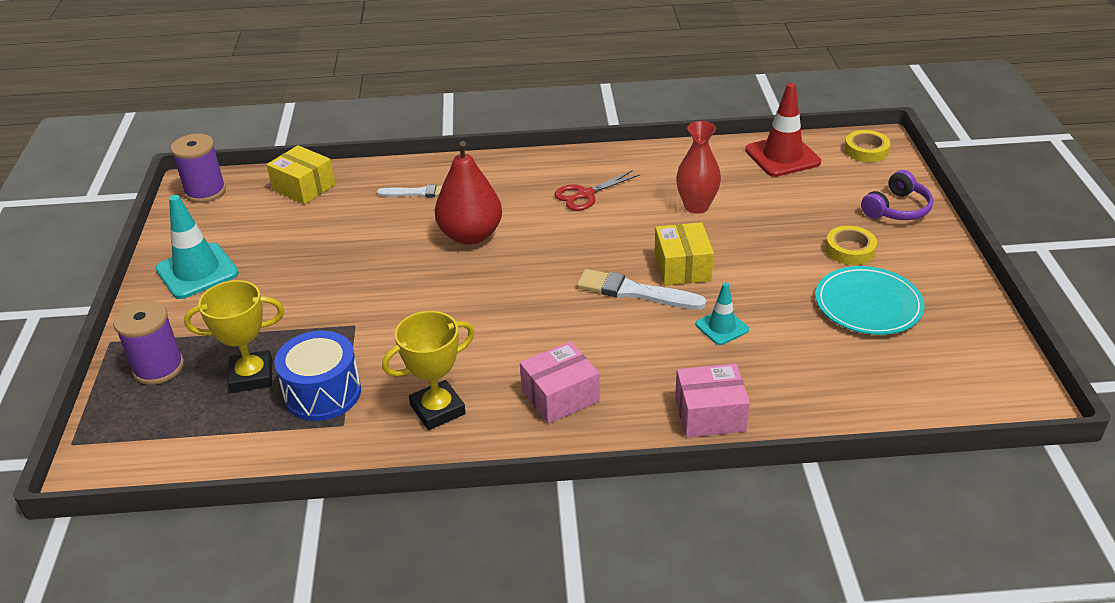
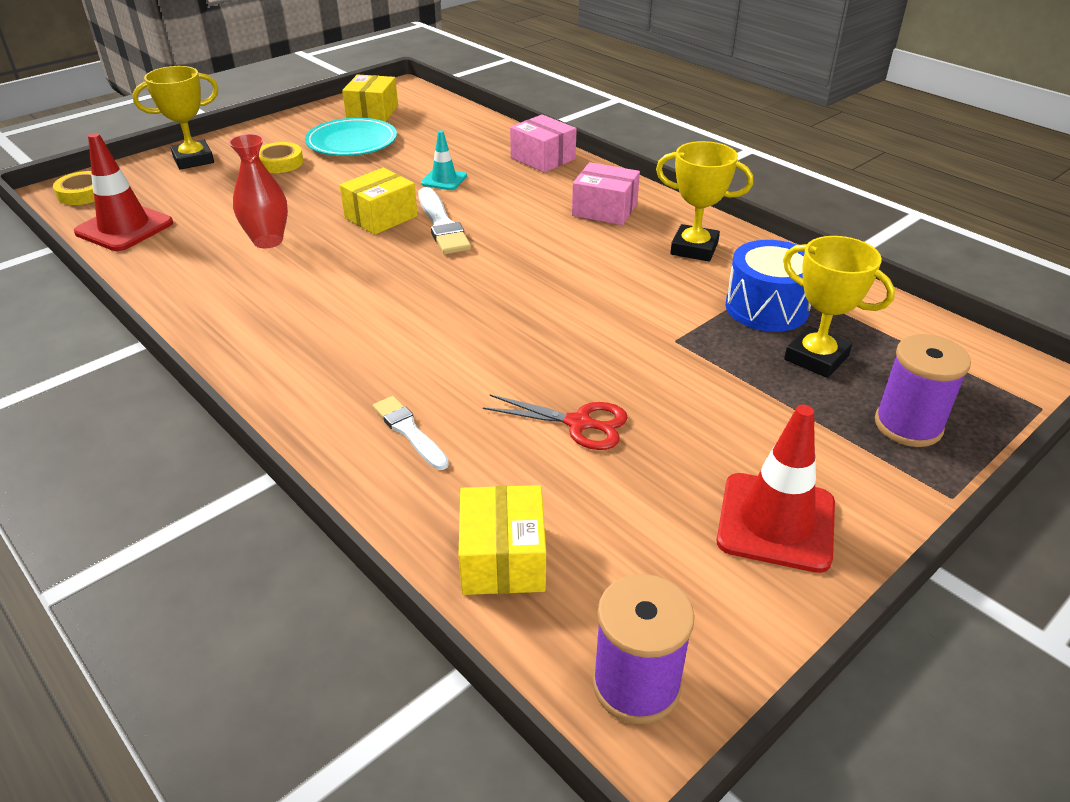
camera: 130 degrees left, 0 degrees up
turquoise traffic cone [155,195,239,299] -> red traffic cone [717,405,835,573]
red pear [435,141,502,245] -> none
red scissors [554,170,640,211] -> red scissors moved to [483,394,628,450]
purple headphones [861,170,933,220] -> yellow trophy [133,66,218,170]
none -> yellow box [342,74,398,122]

